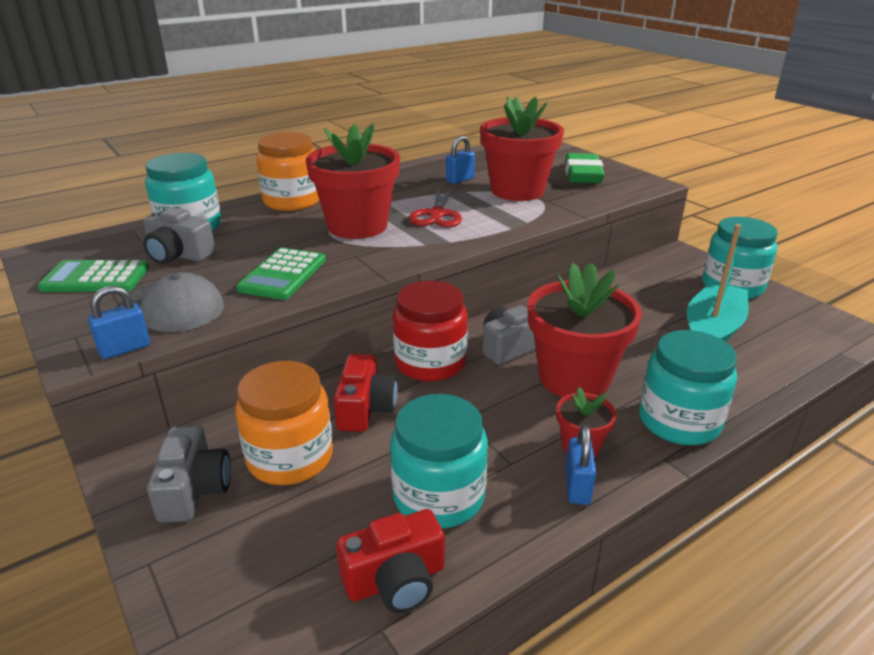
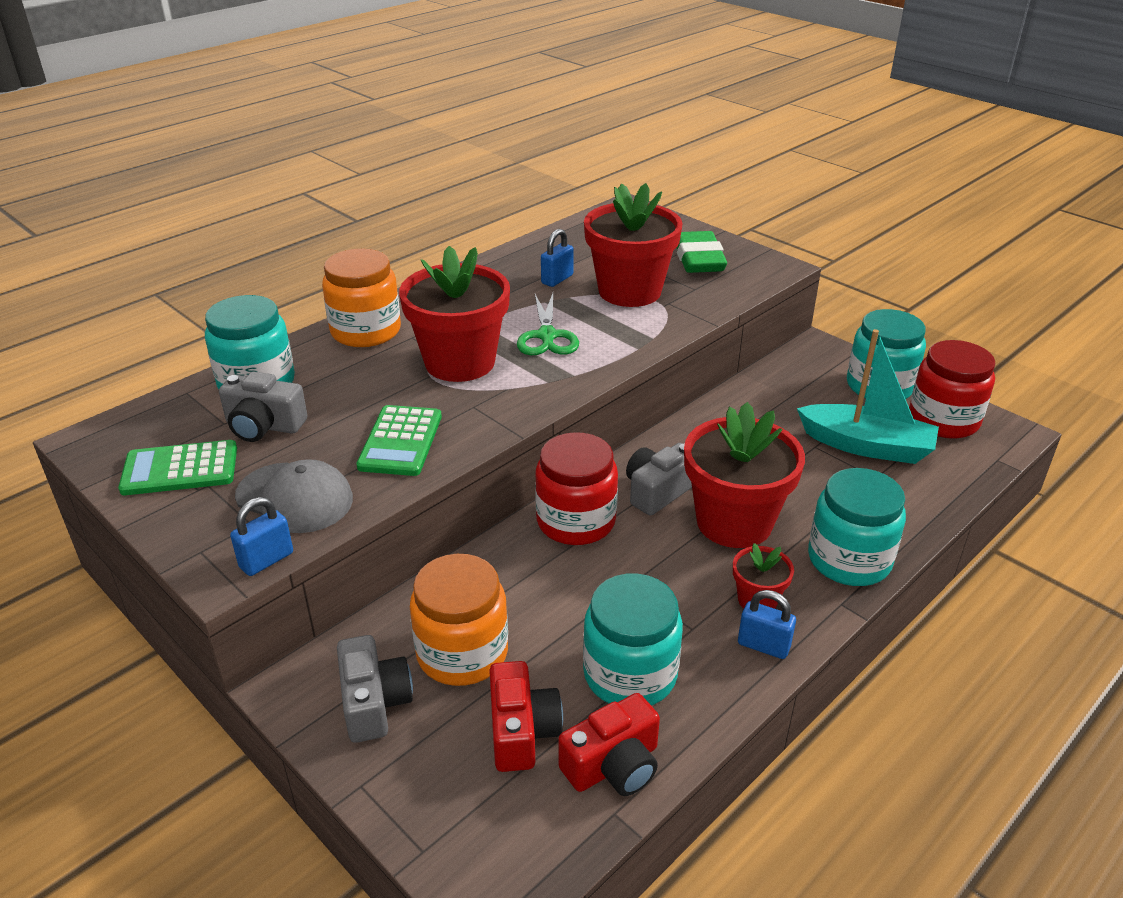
camera: 10 degrees left, 5 degrees up
red camera [334,354,398,432] -> red camera moved to [489,661,563,772]
red scissors [409,186,462,227] -> green scissors [517,293,579,355]
blue padlock [565,425,596,505] -> blue padlock turned 60 degrees counterclockwise [738,590,796,659]
turquoise boat [687,224,749,342] -> turquoise boat turned 90 degrees clockwise [797,329,939,464]
none -> red jar [909,340,995,438]

